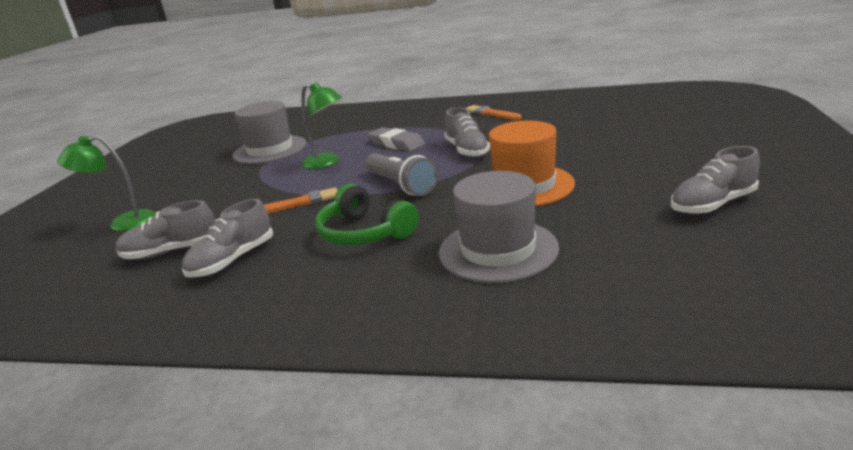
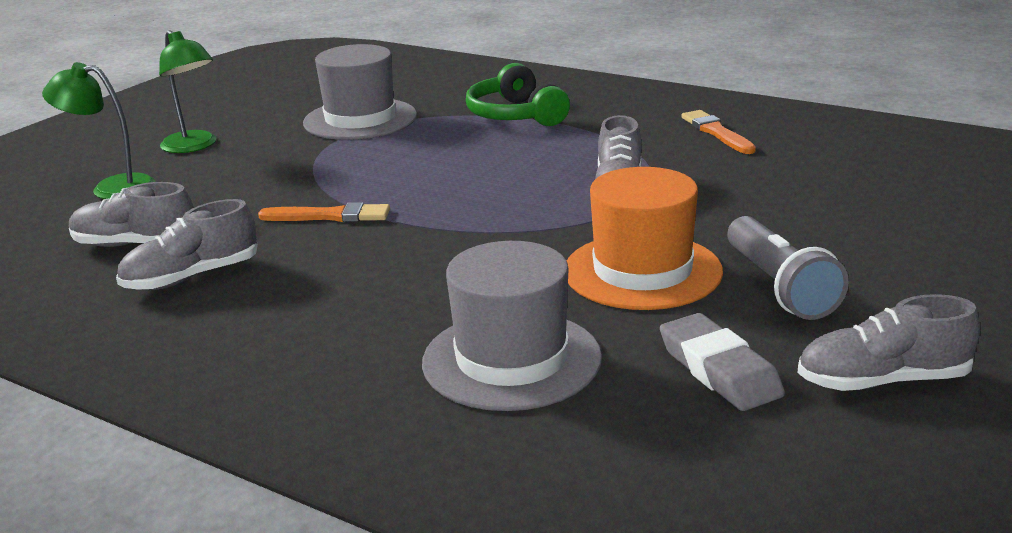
camera: 20 degrees right, 0 degrees up
green lamp [301,82,342,169] -> green lamp moved to [159,30,216,153]
green headphones [315,184,419,245] -> green headphones moved to [466,63,570,126]
grey flashlight [365,153,438,196] -> grey flashlight moved to [727,216,849,320]
grey eraser [368,127,425,152] -> grey eraser moved to [660,313,785,411]

